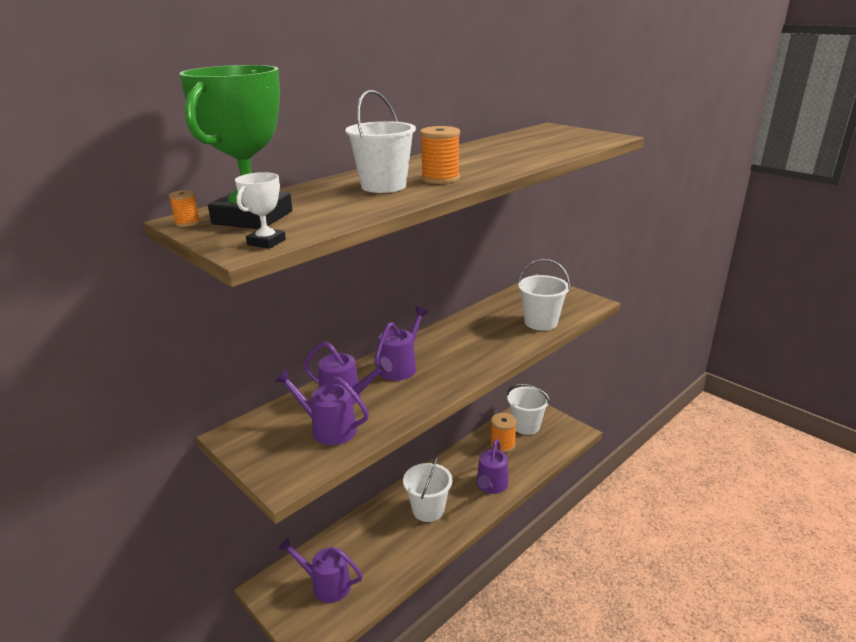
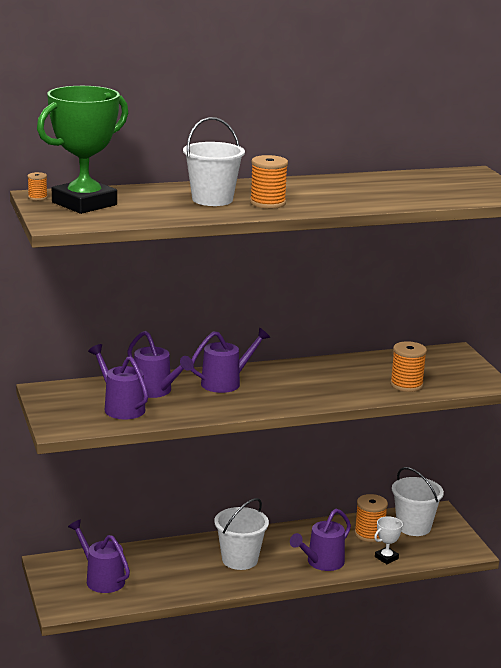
camera: 25 degrees right, 5 degrees down
white trophy [235,172,286,249] -> white trophy moved to [374,516,404,564]
white bucket [518,259,570,331] -> orange spool [390,341,427,392]

